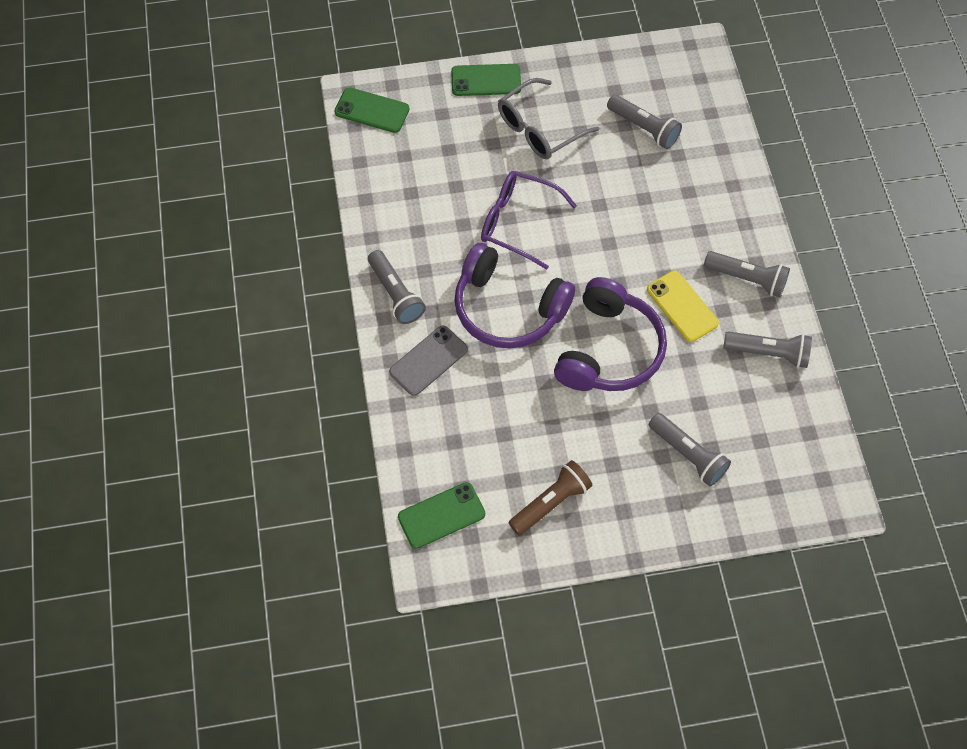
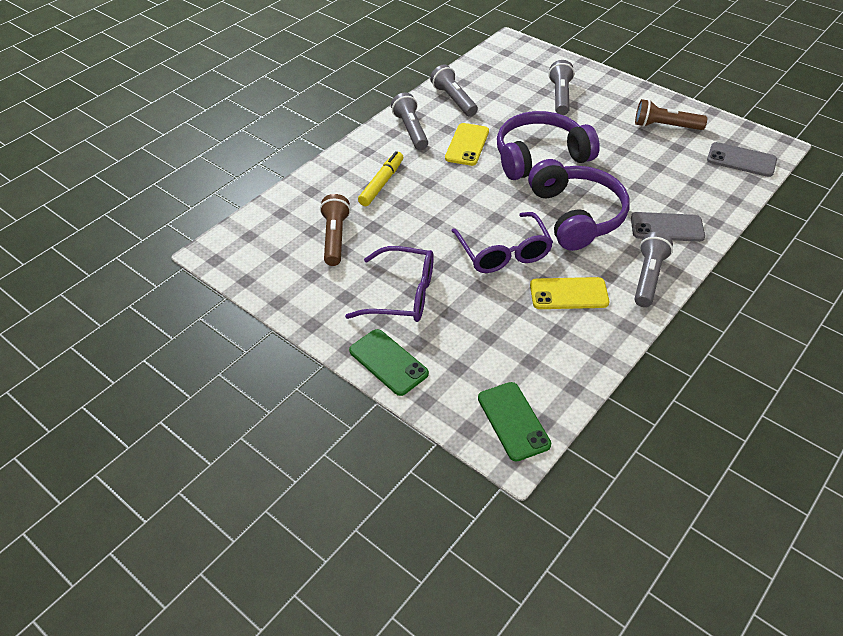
camera: 130 degrees left, 15 degrees down
green phone [398,482,485,549] -> grey phone [707,142,777,177]
grey glasses [498,78,599,159] -> purple glasses [345,246,434,322]
grey flashlight [607,95,682,149] -> brown flashlight [320,194,351,266]
none -> yellow marker [358,151,403,206]
none -> yellow phone [530,277,609,309]

